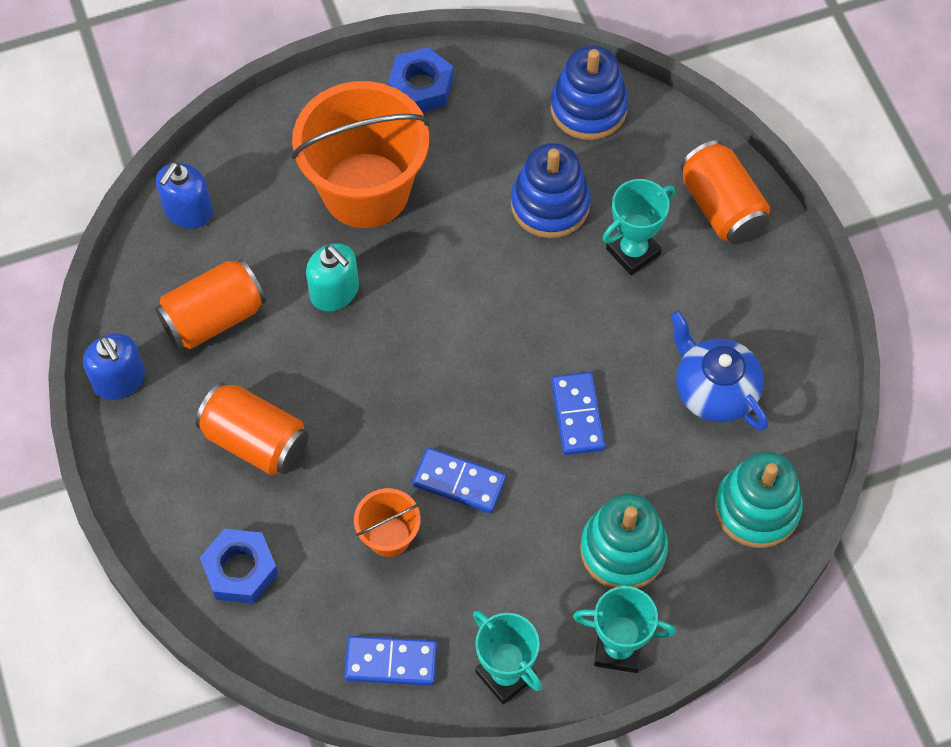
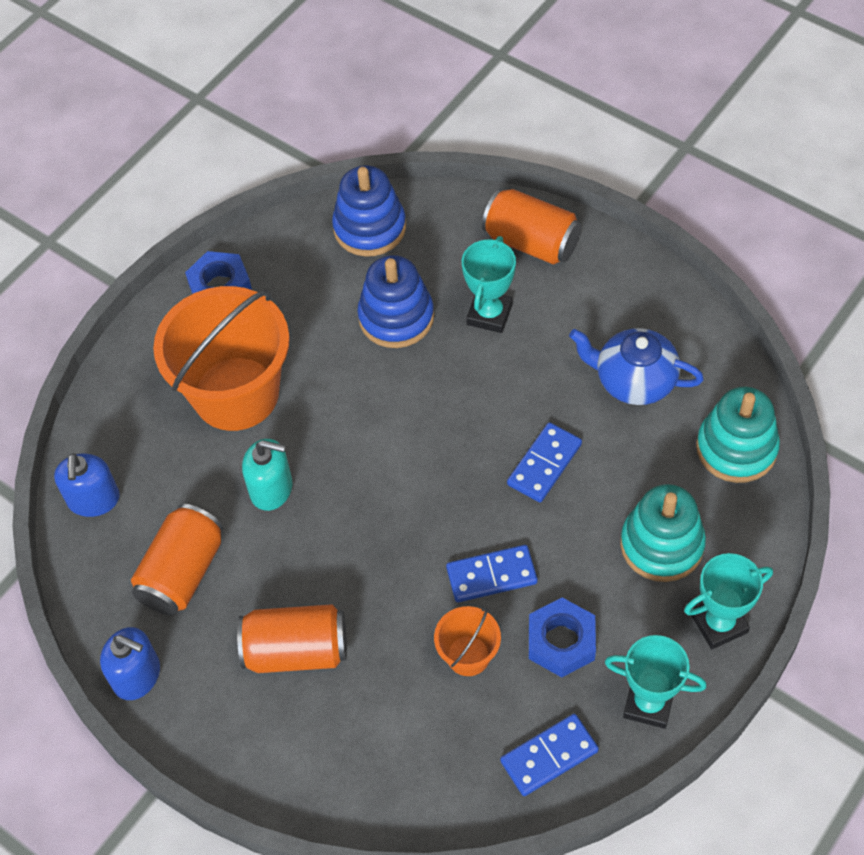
camera: 30 degrees left, 5 degrees down
blue nut [200,529,278,604] -> blue nut moved to [529,598,596,677]
blue domino [551,372,605,455] -> blue domino turned 75 degrees clockwise [507,422,582,502]

